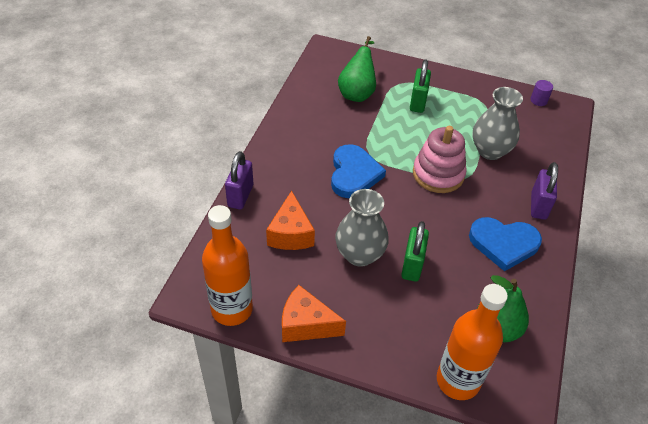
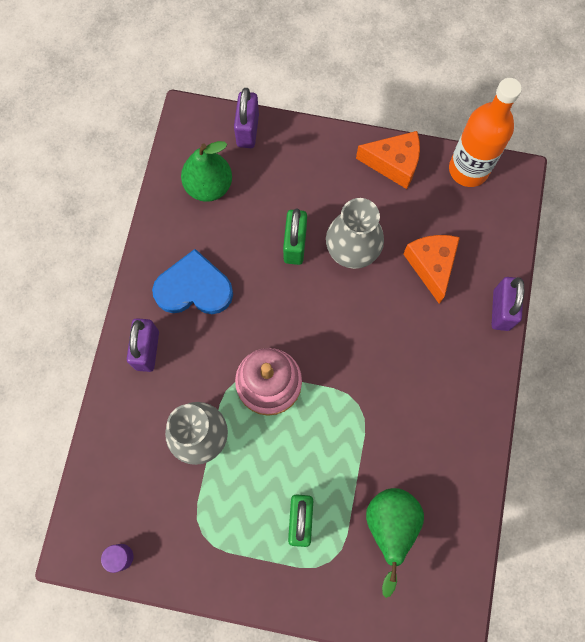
camera: 175 degrees right, 25 degrees up
blue heart [331,144,386,198] -> none
orange bottle [437,284,508,400] -> purple padlock [234,88,259,148]

